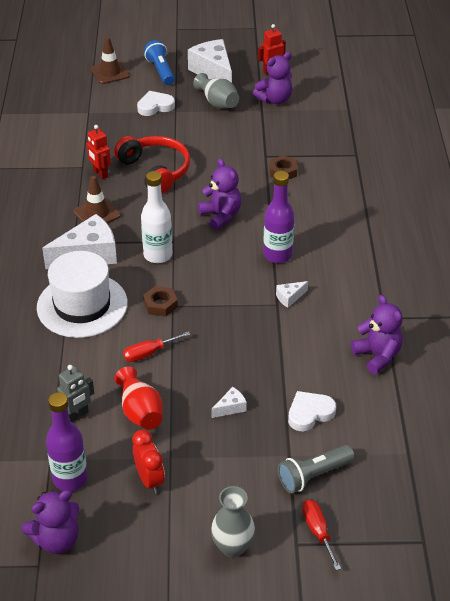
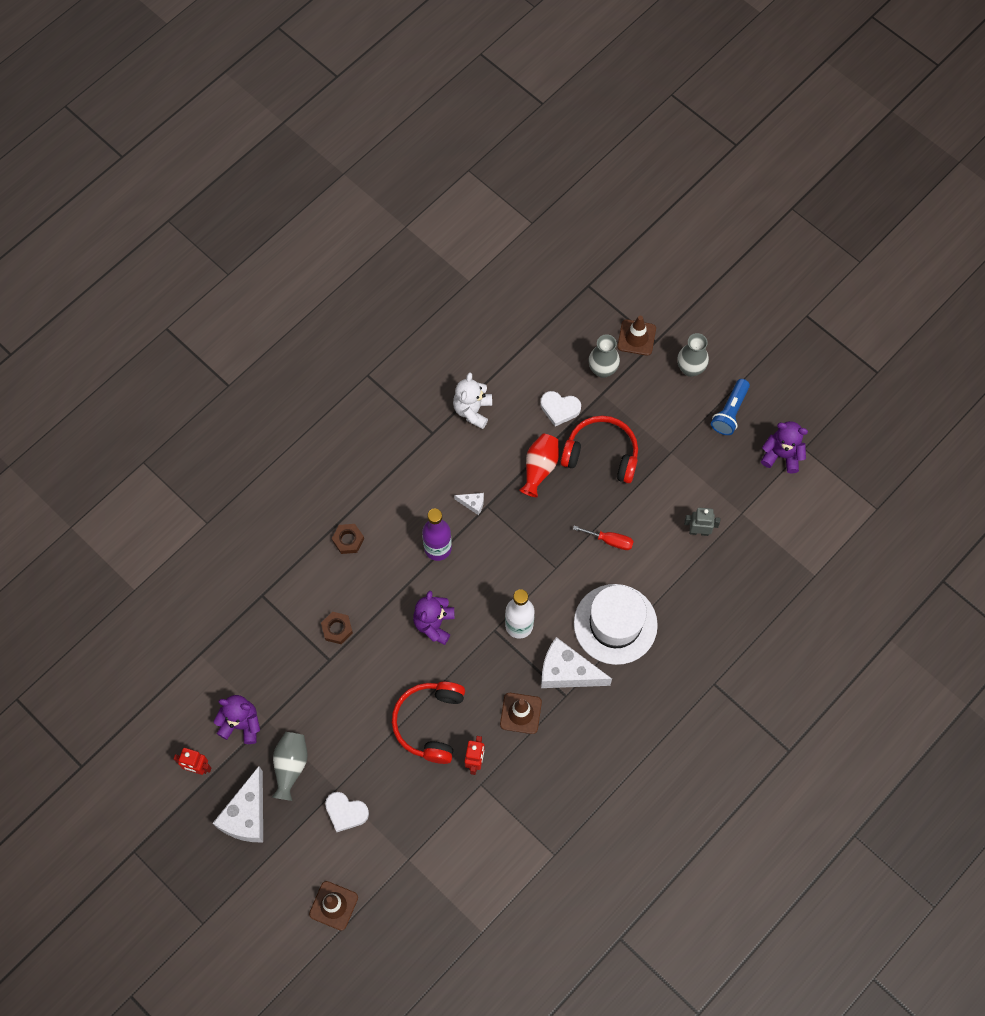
camera: 135 degrees left, 25 degrees up
purple bottle [46,392,88,491] -> none
red vase [114,366,163,430] -> red vase moved to [519,434,559,498]
red clock [132,430,165,494] -> none
brown nut [143,286,178,317] -> brown nut moved to [332,524,364,554]
blue flashlight [144,40,175,85] -> blue flashlight moved to [711,379,750,435]
white cheese [212,387,247,418] -> red headphones [561,415,638,483]
grey flashlight [278,445,355,493] -> grey vase [588,334,620,378]
red screwdriver [302,500,341,570] -> brown traffic cone [617,316,656,356]
purple teddy bear [351,295,403,374] -> white teddy bear [453,372,492,429]

